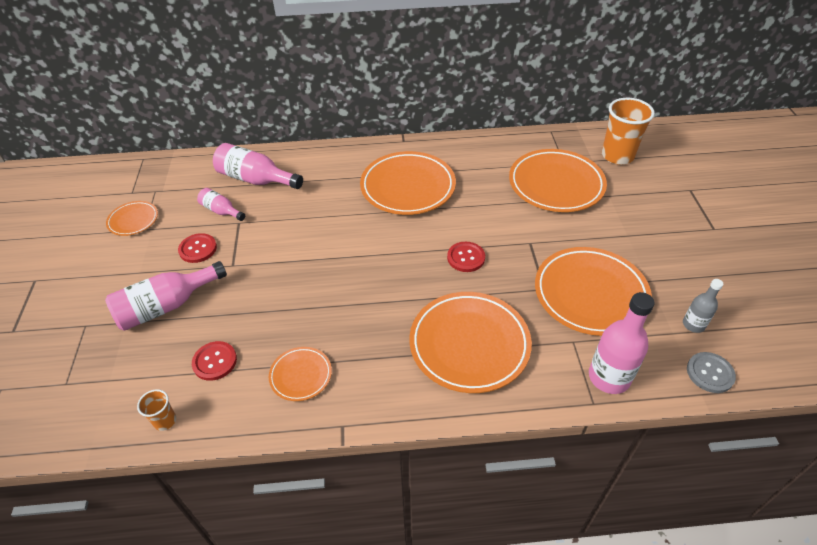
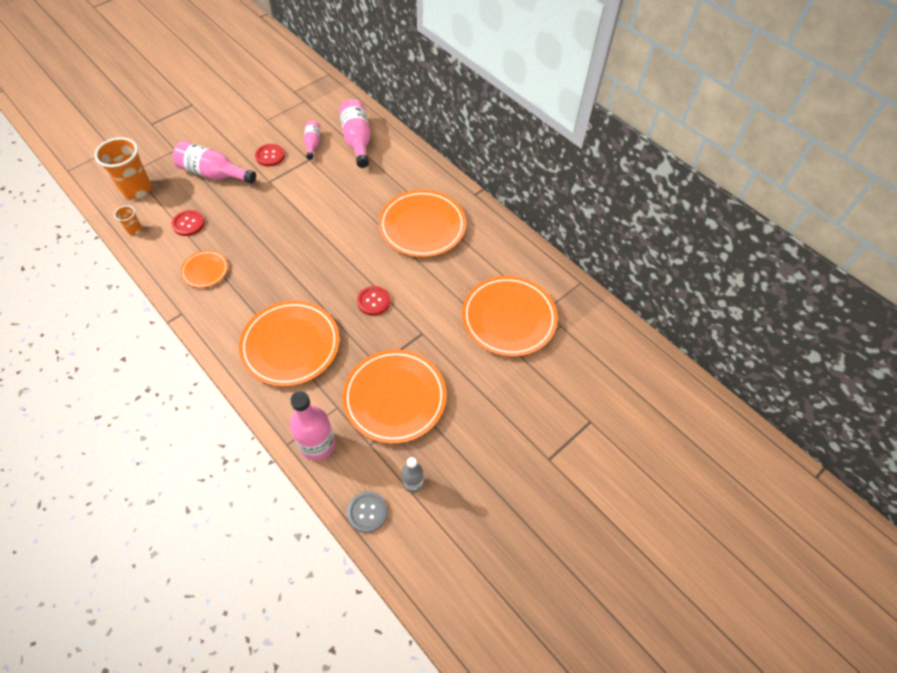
camera: 50 degrees right, 10 degrees up
orange plate [106,201,158,236] -> none
orange cup [602,98,655,165] -> orange cup moved to [94,137,152,199]

